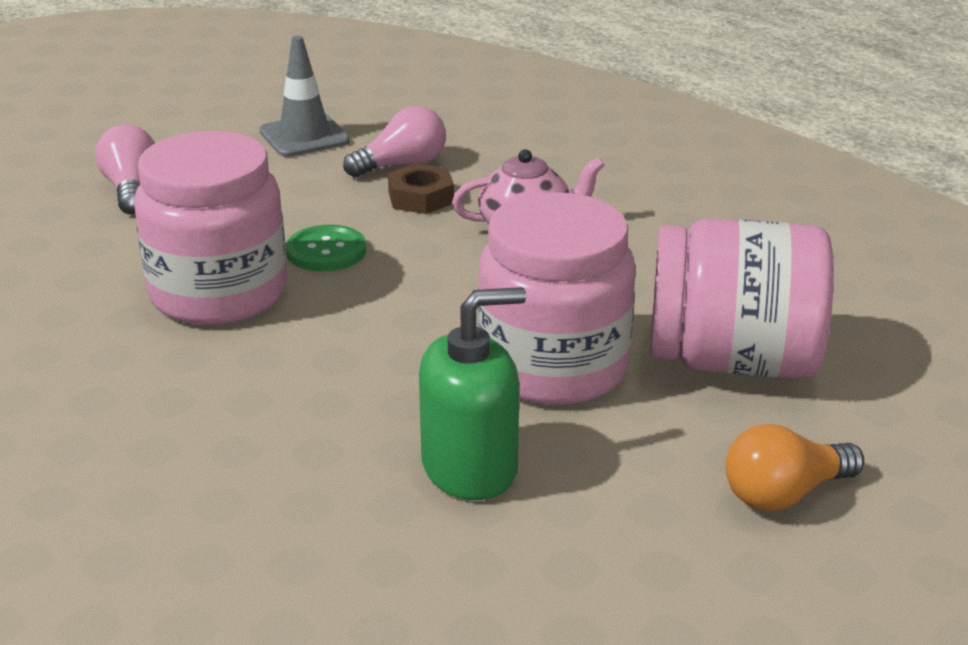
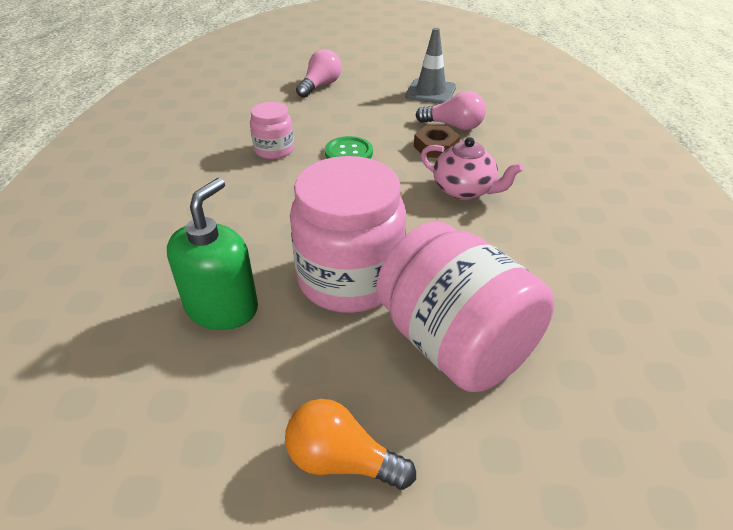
camera: 45 degrees right, 10 degrees up
pink jar [134,131,287,325] -> pink jar [250,102,294,159], size x0.51
green soap dispenser [419,287,526,500] -> green soap dispenser turned 90 degrees counterclockwise [167,178,258,330]

